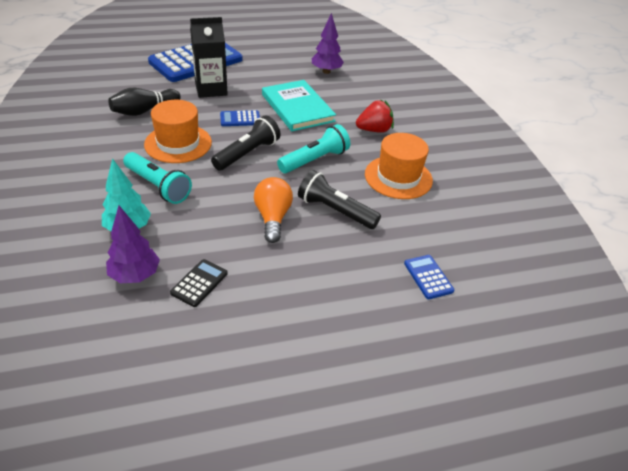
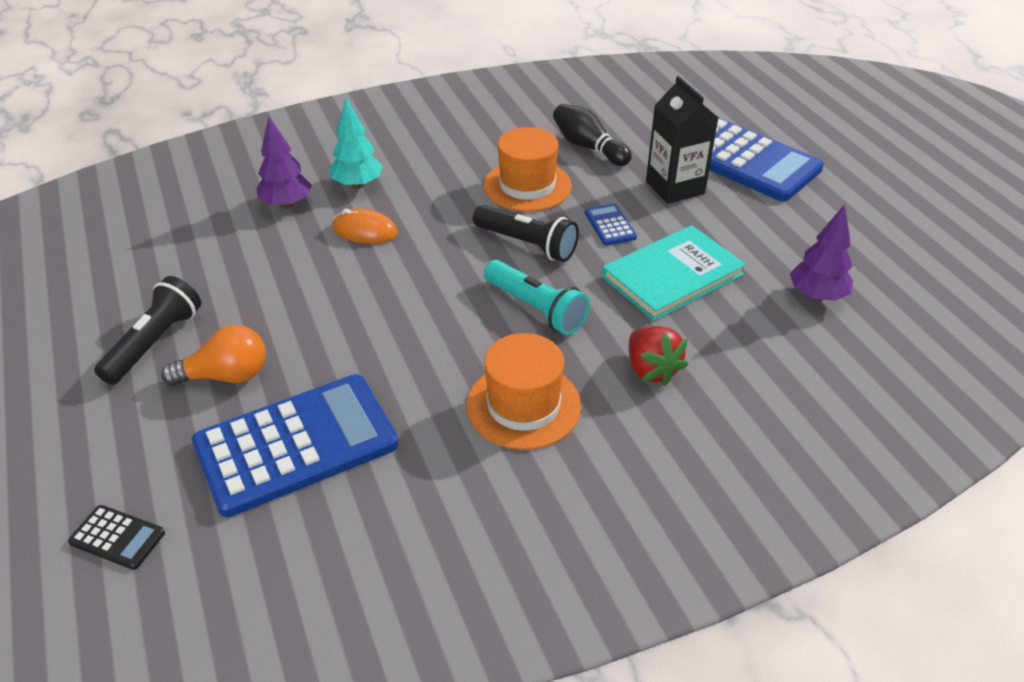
camera: 85 degrees right, 0 degrees up
turquoise flashlight [123,152,192,204] -> none
black calculator [170,259,228,307] -> black calculator moved to [68,505,165,570]
orange light bulb [254,177,293,243] -> orange light bulb moved to [161,325,266,386]
black flashlight [298,170,381,229] -> black flashlight moved to [94,276,201,385]
blue calculator [404,255,455,299] -> blue calculator [192,374,399,517], size x2.41
none -> orange mouse [332,209,398,244]

